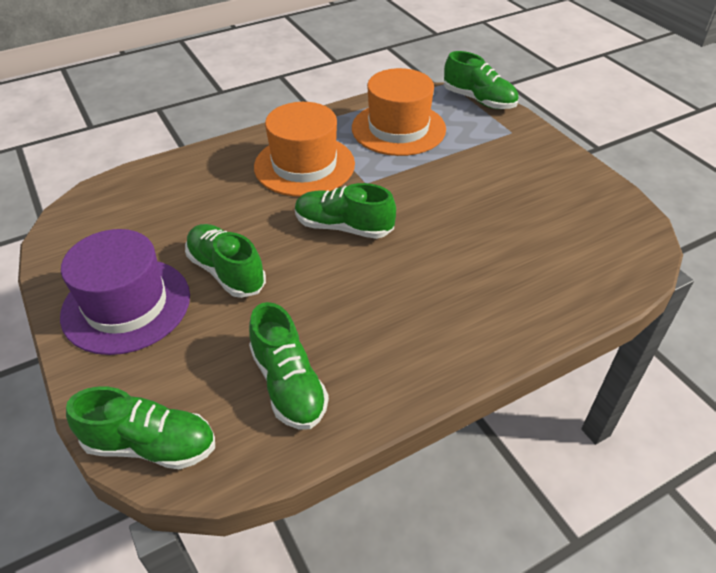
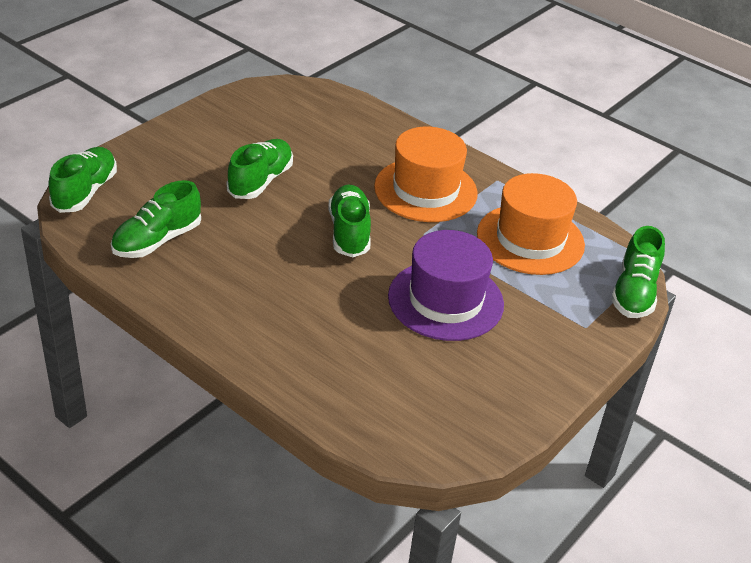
camera: 65 degrees right, 5 degrees down
purple hat [60,229,190,355] -> purple hat moved to [388,230,504,341]
green shoe [66,386,215,469] -> green shoe turned 150 degrees counterclockwise [49,147,117,213]

